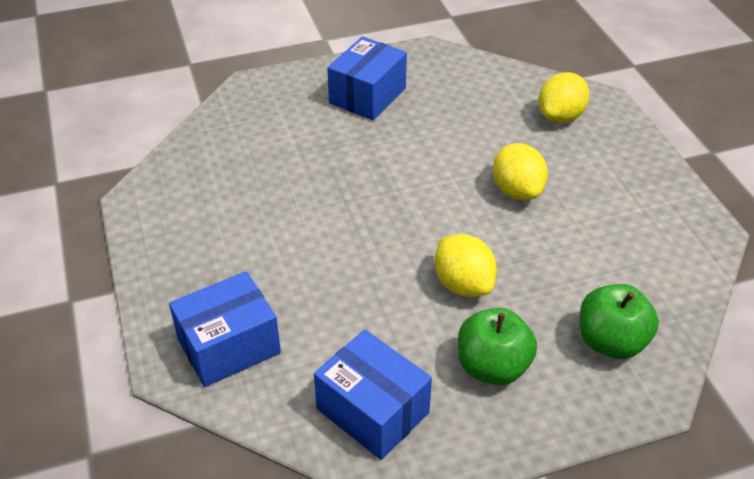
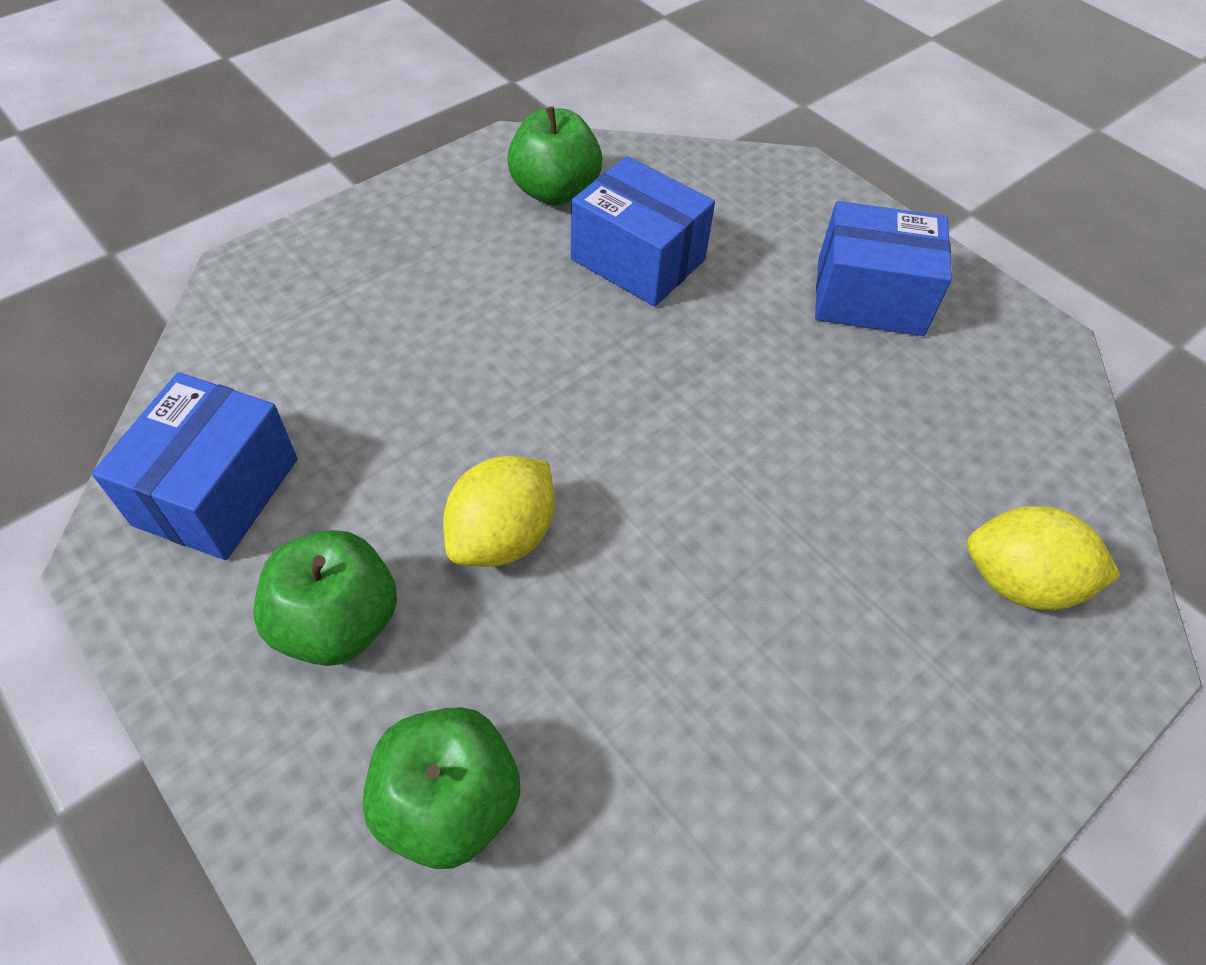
camera: 65 degrees right, 10 degrees up
blue box [169,271,281,387] -> blue box moved to [571,156,715,307]
yellow lemon [493,143,548,200] -> none
none -> green apple [507,106,602,206]

